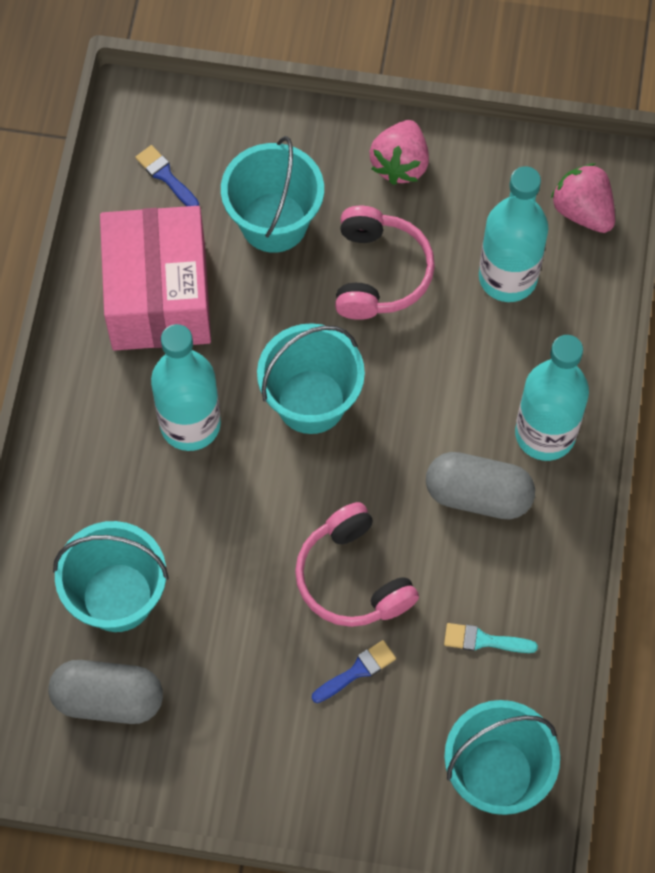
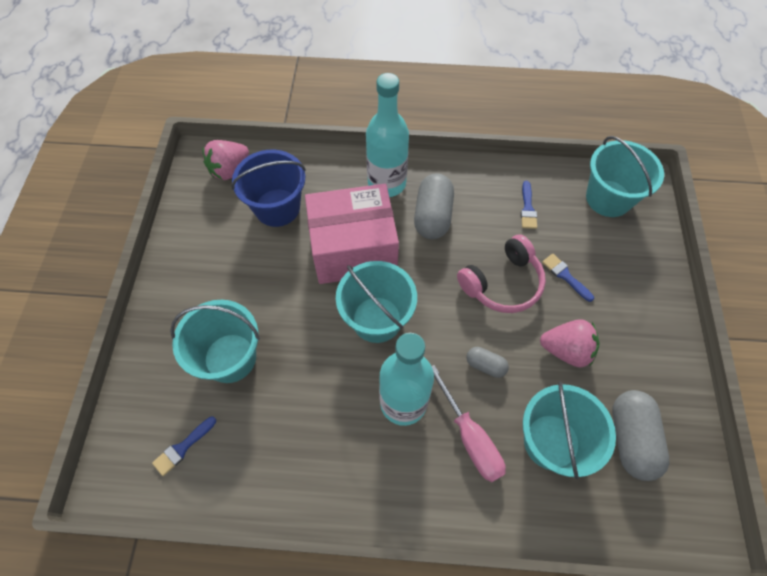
camera: 95 degrees left, 5 degrees down
pink box [100,206,211,351] -> pink box moved to [305,184,399,284]
pink headphones [335,206,435,320] -> none
pink strawberry [369,120,429,185] -> pink strawberry moved to [540,319,599,367]
turquoise brush [444,623,538,653] -> blue brush [521,181,537,229]
turquoise bottle [479,166,548,302] -> blue bucket [231,150,306,227]
none -> pink screwdriver [432,365,506,482]
none -> grey capsule [466,347,509,378]

